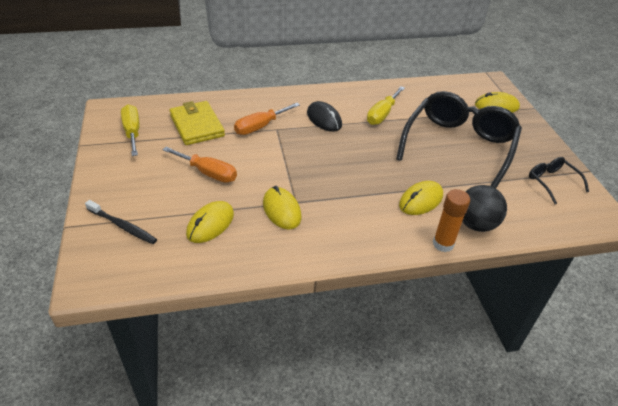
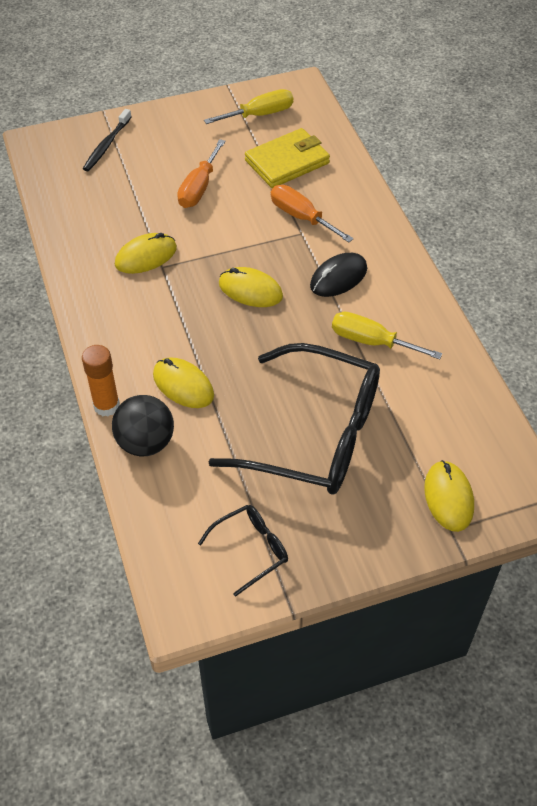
camera: 85 degrees right, 10 degrees up
yellow mouse [186,201,234,243] -> yellow mouse moved to [219,267,283,307]

